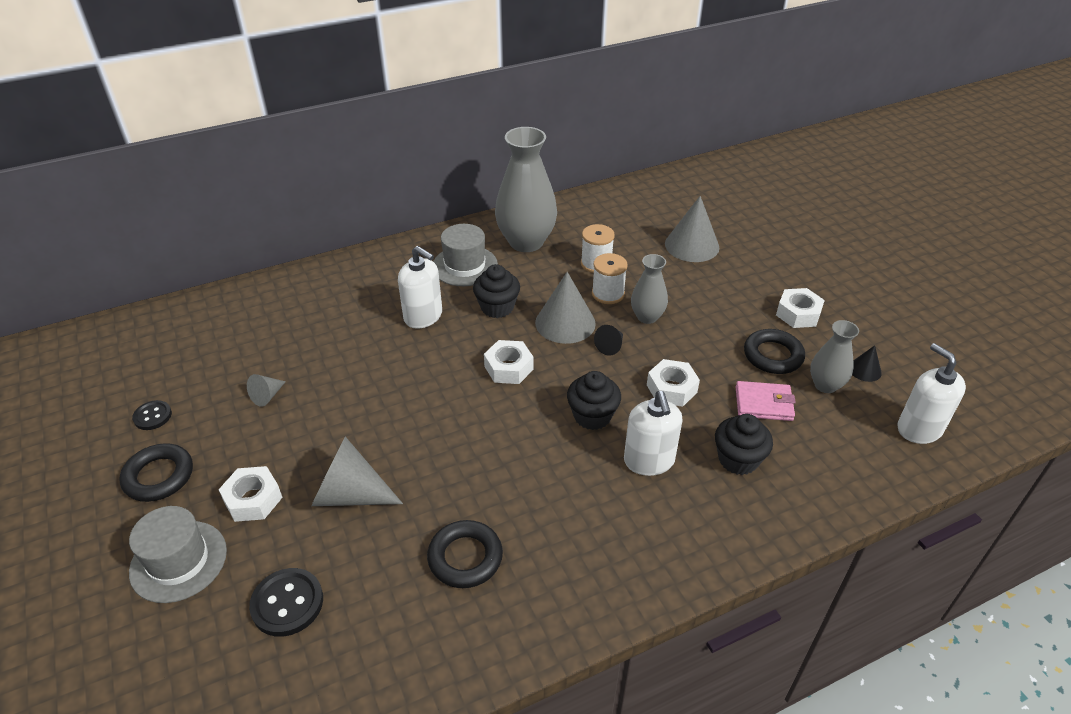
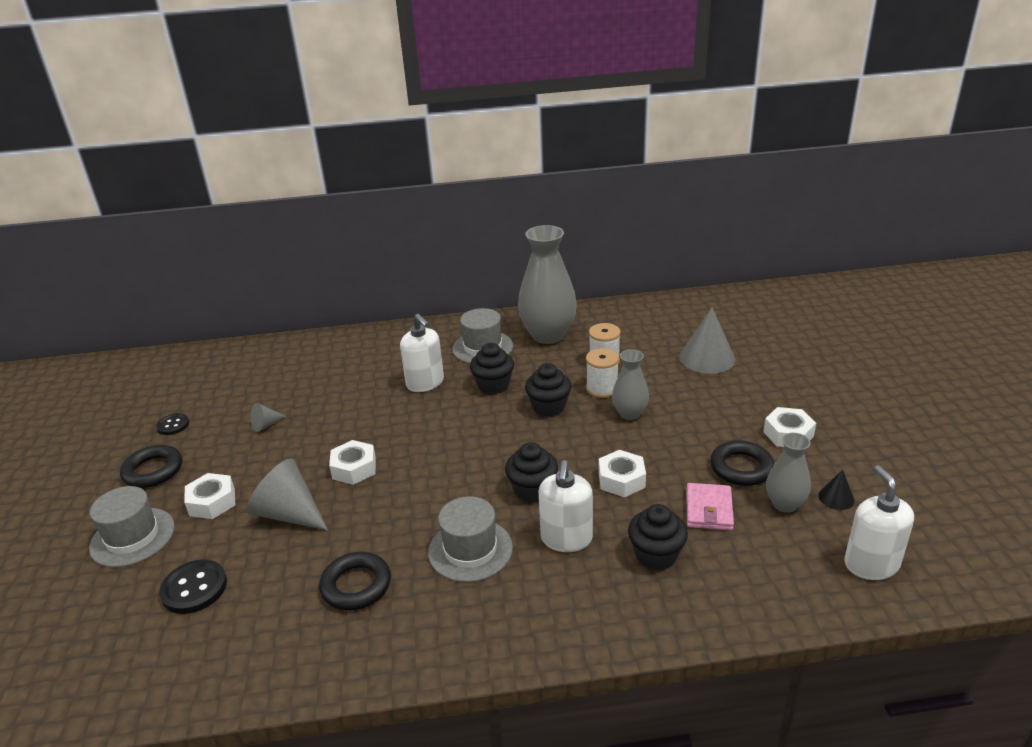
camera: 20 degrees right, 10 degrees down
white nut [484,340,534,384] -> white nut moved to [329,440,376,485]
grey cone [535,272,596,344] -> black cupcake [525,363,571,417]
black cone [594,325,623,356] -> none
pink wallet [736,381,796,421] -> pink wallet turned 75 degrees clockwise [686,483,734,530]
none -> grey hat [428,496,513,582]

